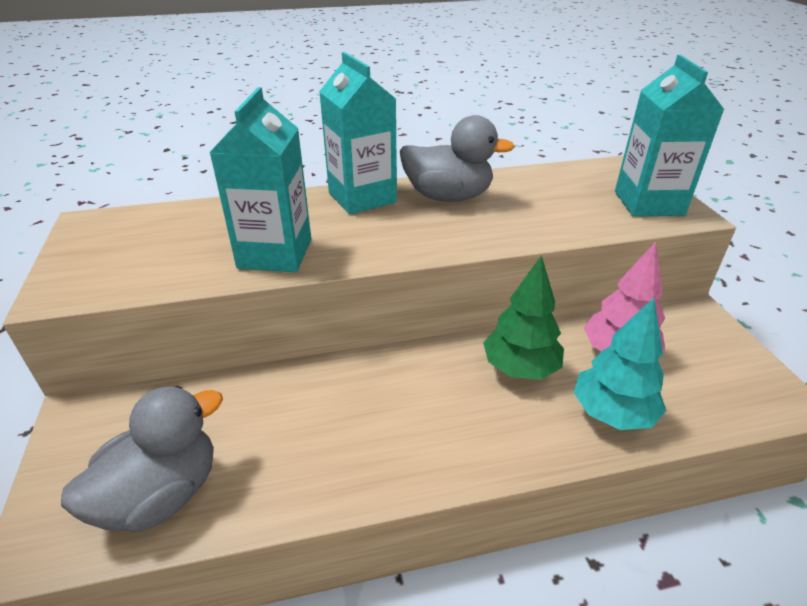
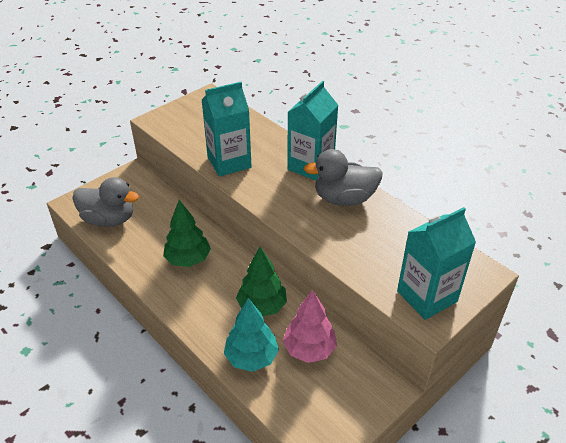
camera: 60 degrees right, 5 degrees up
grey duck [400,115,515,202] -> grey duck turned 105 degrees clockwise [304,149,383,206]
none -> green tree [163,200,211,267]

